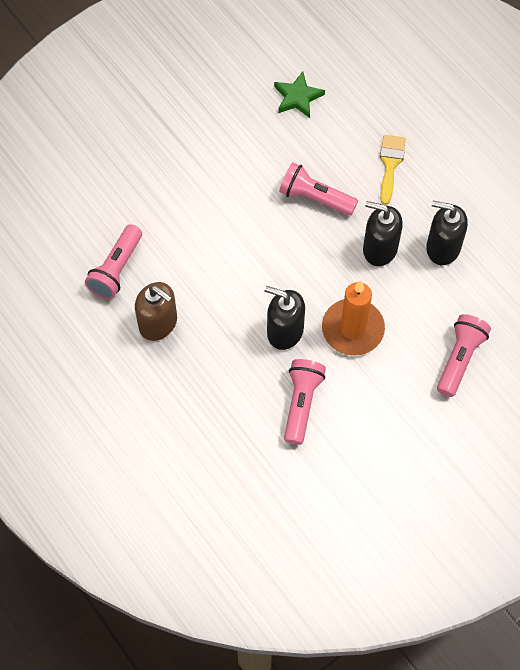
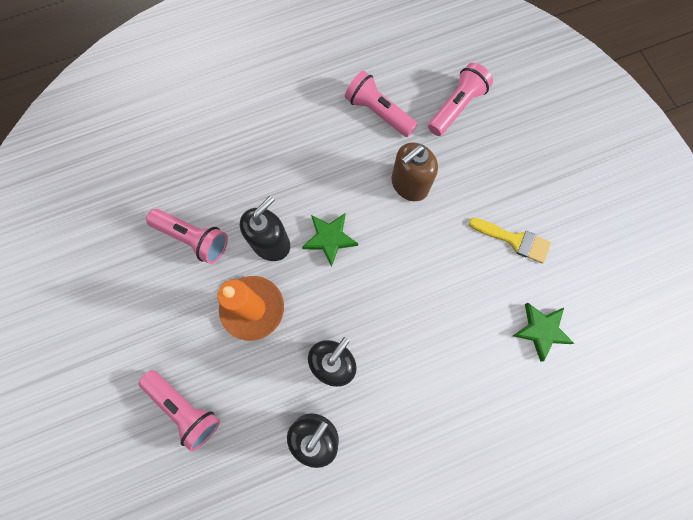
camera: 105 degrees right, 10 degrees up
brown soap dispenser [135,282,177,341] -> brown soap dispenser moved to [392,143,438,201]
pink flashlight [279,162,358,216] -> pink flashlight moved to [428,63,493,136]
yellow brush [380,135,406,205] -> yellow brush moved to [469,218,551,263]
none -> green star [302,213,358,267]

